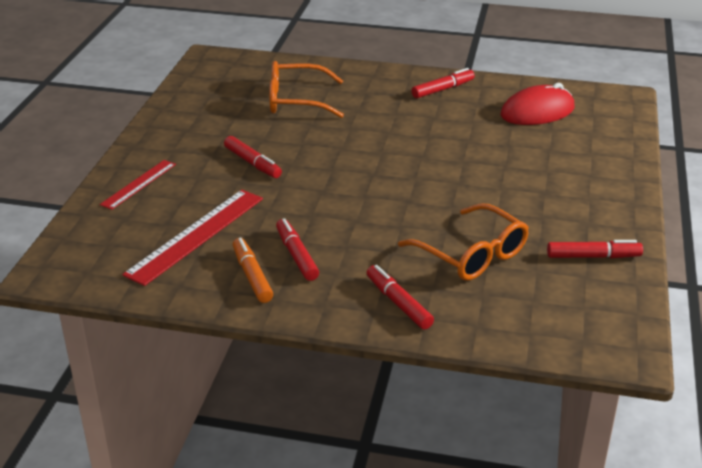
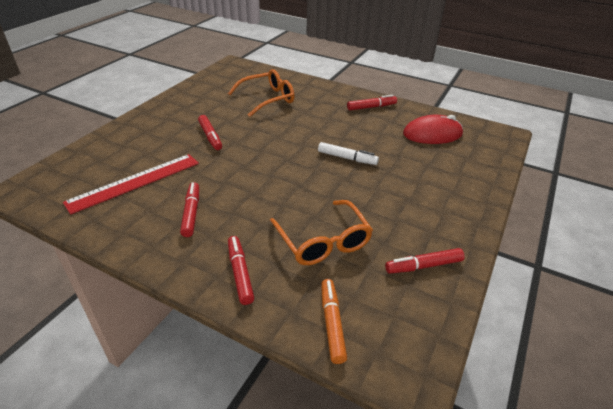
camera: 15 degrees right, 5 degrees up
red ruler [100,160,176,210] -> none
orange marker [233,237,273,303] -> orange marker moved to [321,279,347,364]
orange glasses [269,61,344,118] -> orange glasses turned 135 degrees clockwise [228,69,295,117]
red marker [547,240,643,258] -> red marker turned 150 degrees clockwise [385,248,465,274]
none -> white marker [318,142,379,165]

